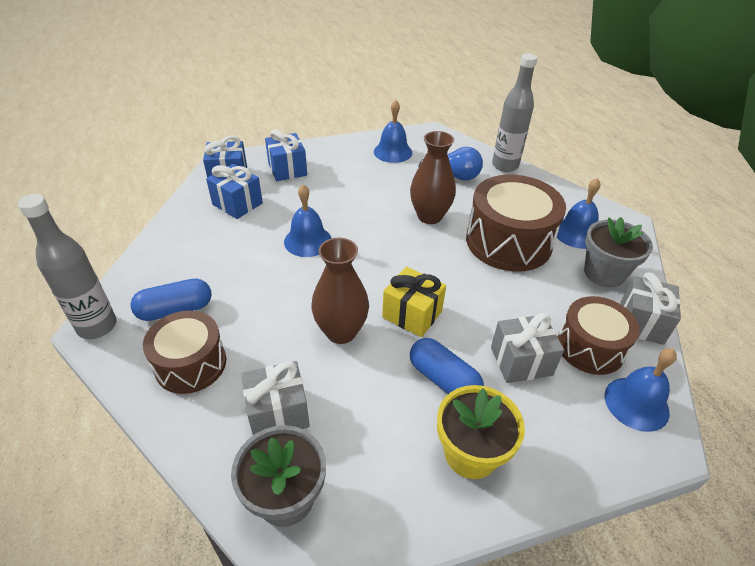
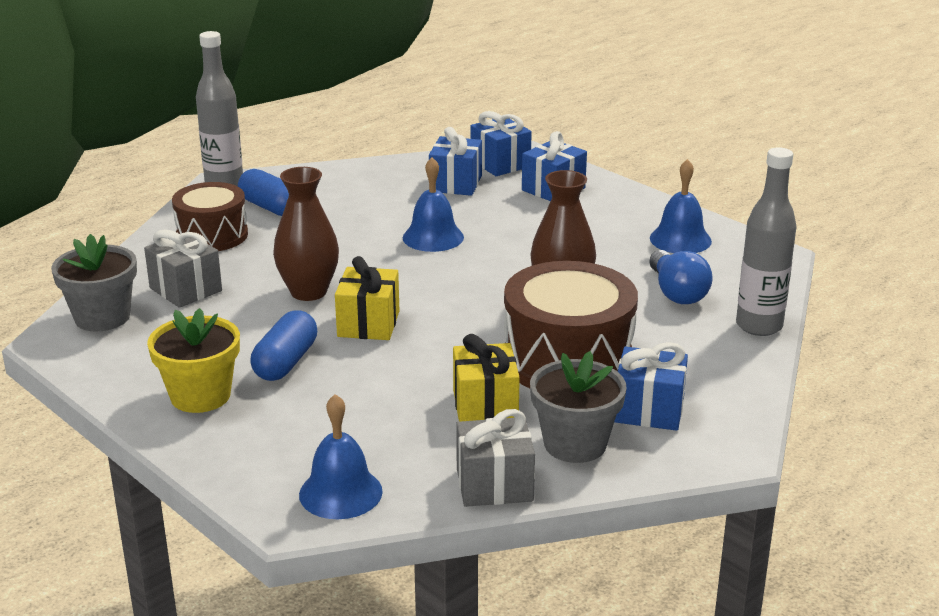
camera: 65 degrees right, 15 degrees down
grey gift [491,313,564,383] -> none
blue bell [557,178,600,249] -> blue gift [614,342,688,431]
brown drum [557,296,640,375] -> none
none -> yellow gift [453,334,520,422]

